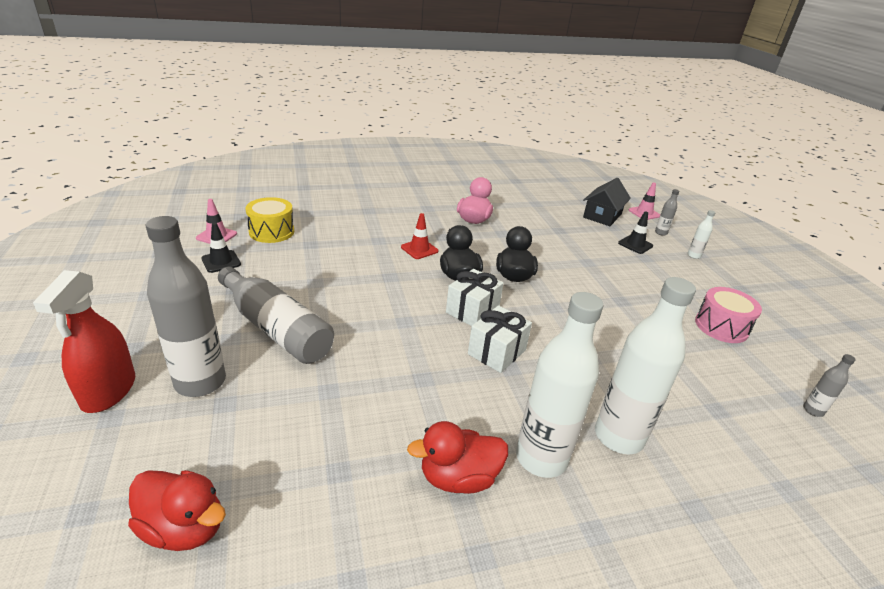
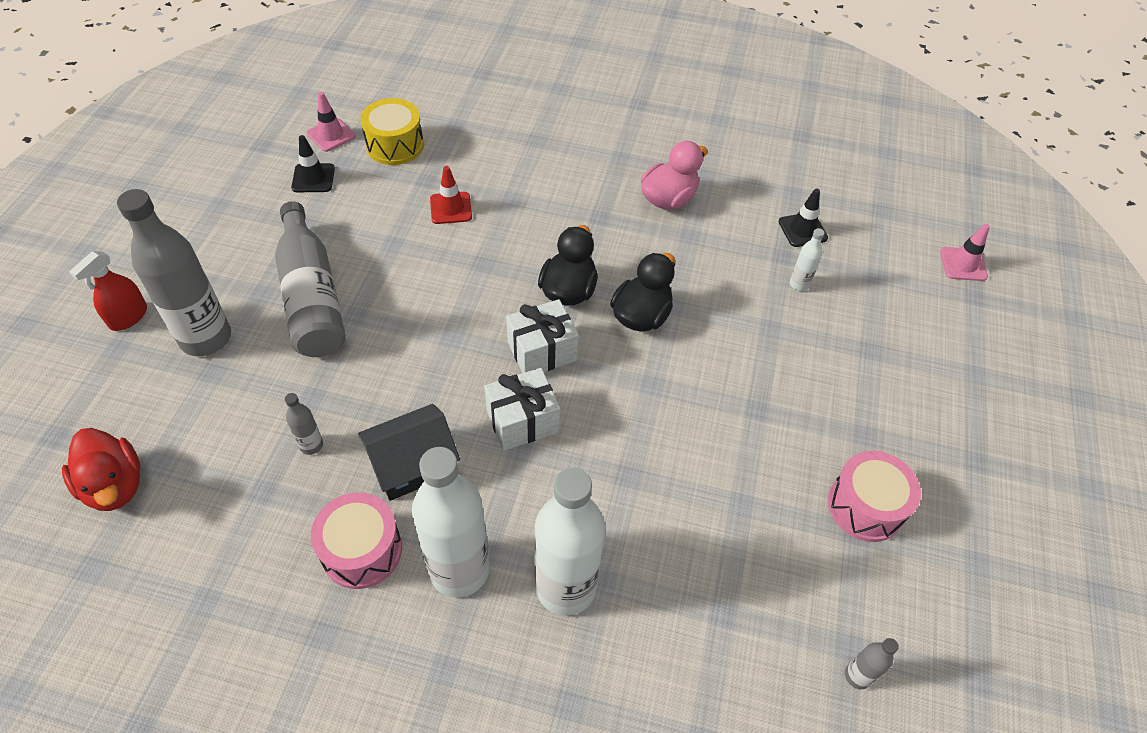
camera: 30 degrees right, 20 degrees up
red spray bottle [33,270,135,413] -> red spray bottle [69,251,147,331], size x0.65
red traffic cone [401,213,438,259] -> red traffic cone moved to [430,166,472,224]
red duck [407,421,508,494] -> pink drum [311,492,402,589]
black house [583,178,631,226] -> black house moved to [358,404,460,501]
black traffic cone [618,211,653,254] -> black traffic cone moved to [779,189,828,247]
grey bottle [655,189,679,236] -> grey bottle moved to [285,393,323,455]
white bottle [687,210,715,259] -> white bottle moved to [790,228,825,291]

